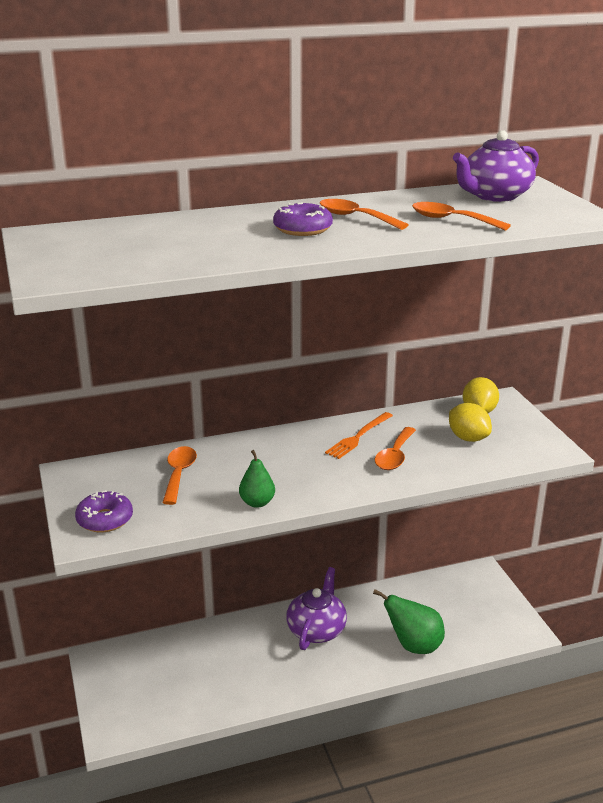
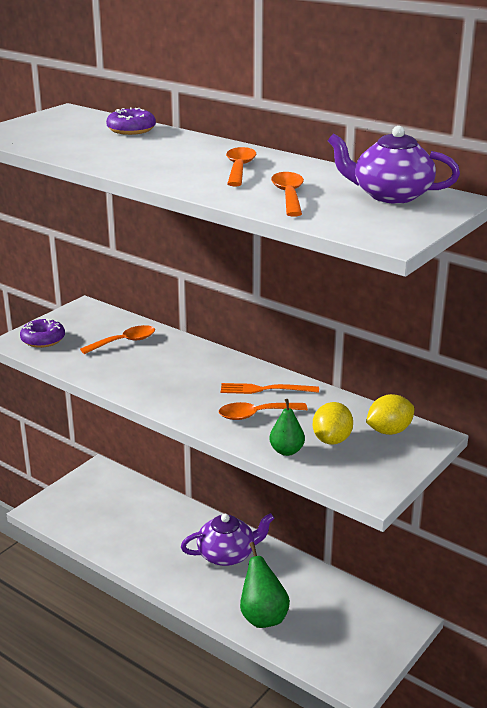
camera: 55 degrees right, 0 degrees up
green pear [239,450,275,508] -> green pear moved to [269,399,305,456]
purple donut [273,202,333,236] -> purple donut moved to [106,107,156,135]

